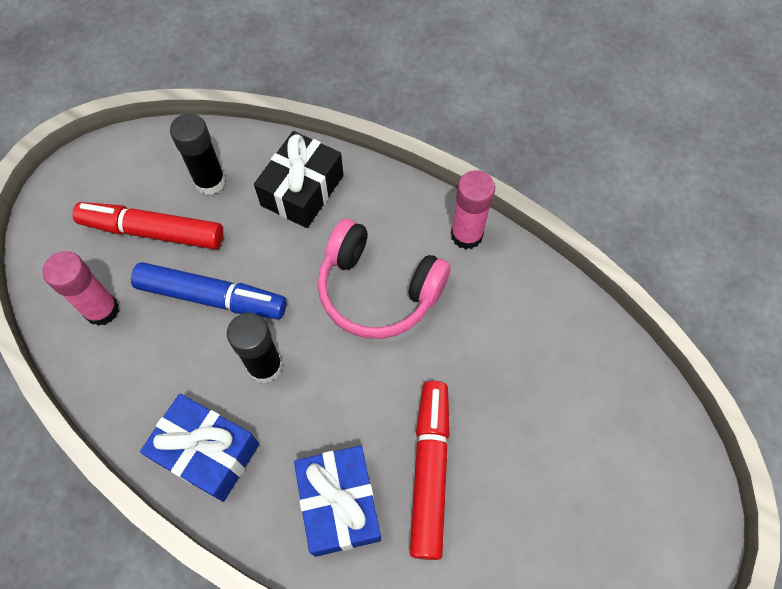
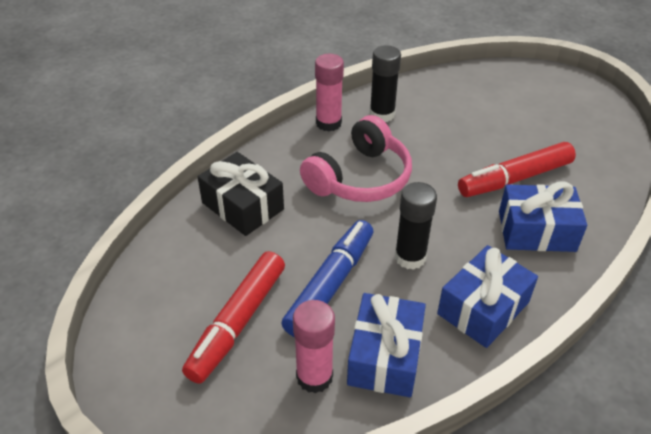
camera: 75 degrees left, 20 degrees down
black glue stick [170,113,226,195] -> black glue stick moved to [369,45,401,122]
red marker [410,381,450,560] -> red marker turned 45 degrees counterclockwise [458,142,576,197]
none -> blue gift [347,293,426,397]

